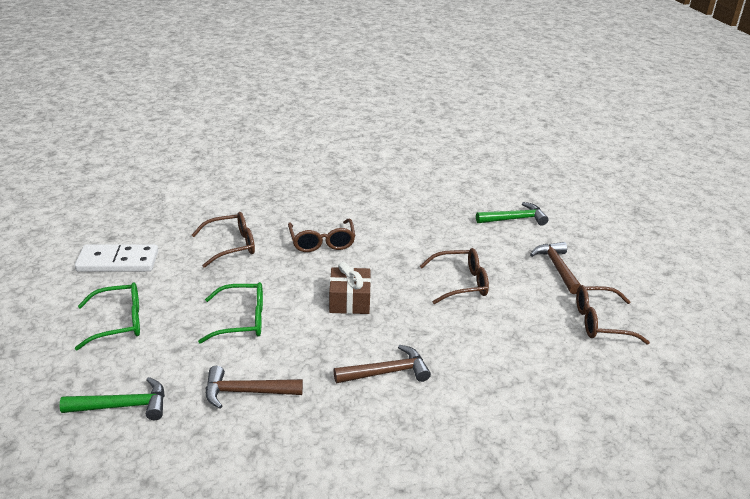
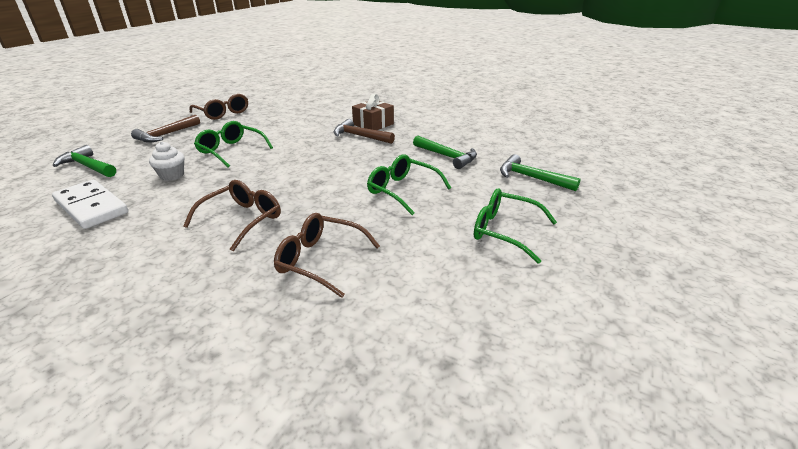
camera: 135 degrees left, 0 degrees up
white domino [75,244,158,272] -> white domino moved to [52,180,128,229]
brown hammer [206,366,303,409] -> green hammer [413,136,477,169]
brown gift [329,262,371,314] -> brown gift moved to [352,94,394,130]
brown glasses [420,248,489,304] -> green glasses [194,121,273,168]
none -> white cupcake [149,141,184,181]

